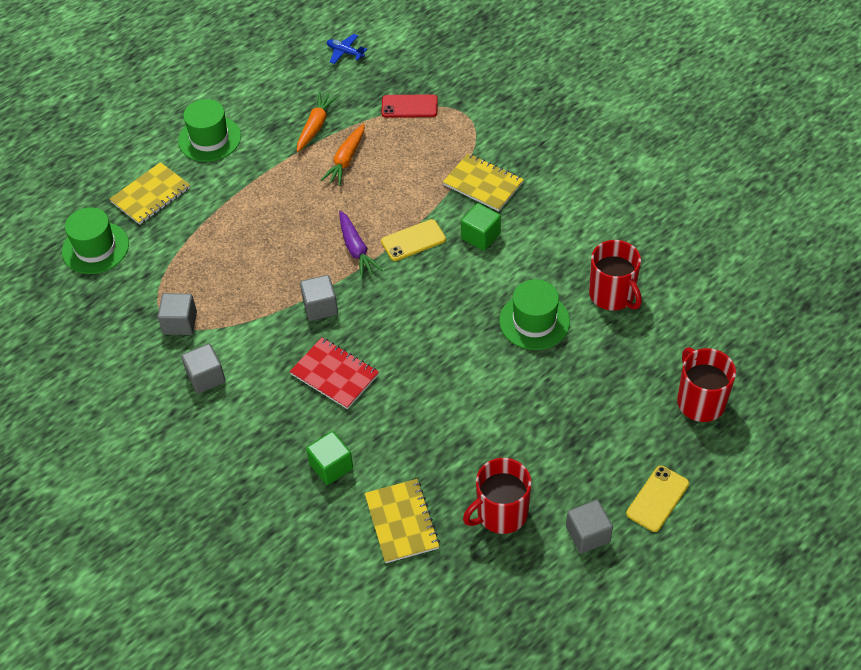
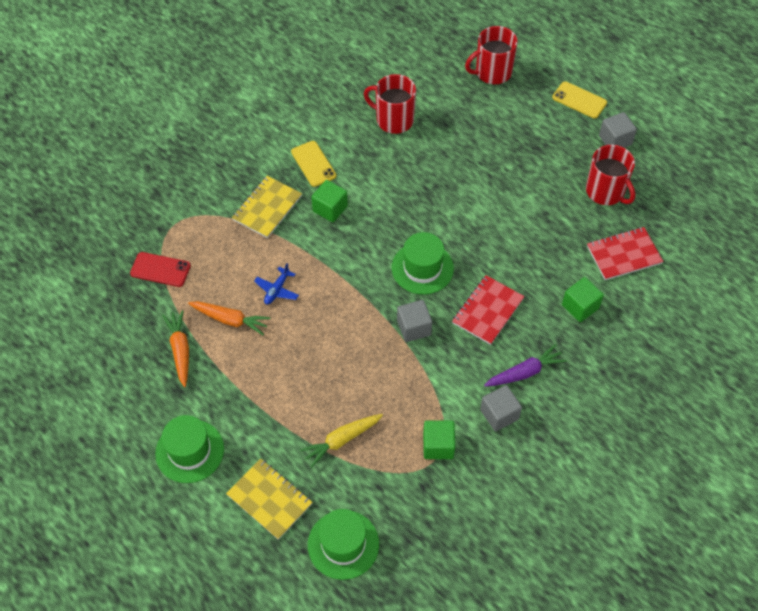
camera: 95 degrees left, 5 degrees up
grey cube [157,293,197,335] -> green cube [423,421,455,459]
orange carrot [297,92,338,152] -> orange carrot turned 60 degrees clockwise [162,310,189,387]
blue plane [327,34,367,64] -> blue plane moved to [254,263,299,305]
purple carrot [339,211,382,278] -> purple carrot moved to [484,344,567,387]
yellow notebook [365,479,440,563] -> red notebook [587,227,664,280]
red phone [381,94,438,118] -> red phone turned 75 degrees counterclockwise [130,252,191,287]
yellow phone [381,219,446,261] -> yellow phone moved to [291,141,336,187]
green hat [499,279,570,350] -> green hat moved to [392,232,454,295]
red mug [589,240,642,311] -> red mug turned 120 degrees counterclockwise [364,74,416,134]
none -> yellow carrot [300,414,383,468]

